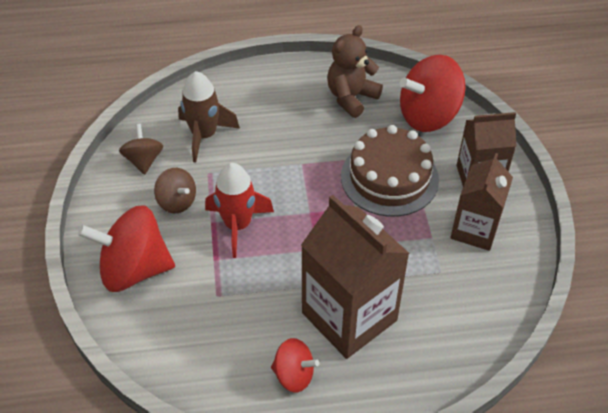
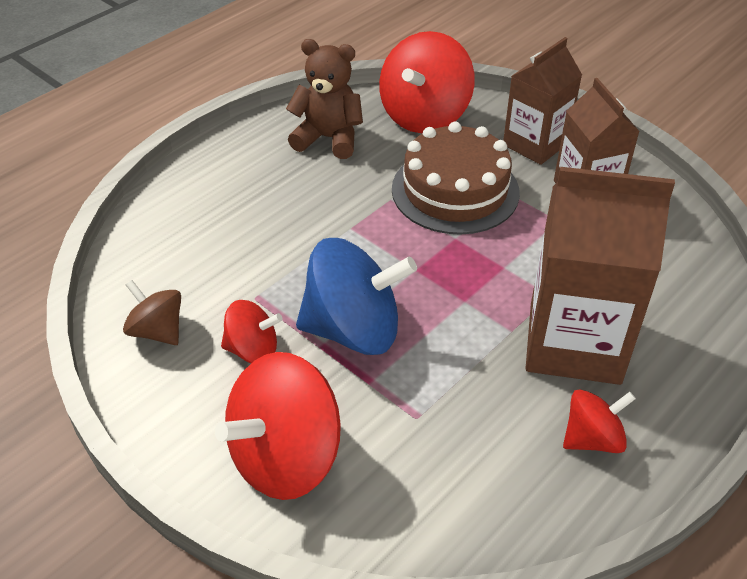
camera: 40 degrees left, 5 degrees down
brown spinning top [154,168,196,213] -> red spinning top [221,300,283,363]
brown rocket [178,71,240,163] -> none
red rocket [205,163,274,258] -> blue spinning top [296,238,417,355]
brown teddy bear [327,25,383,118] -> brown teddy bear turned 105 degrees clockwise [286,39,363,159]

